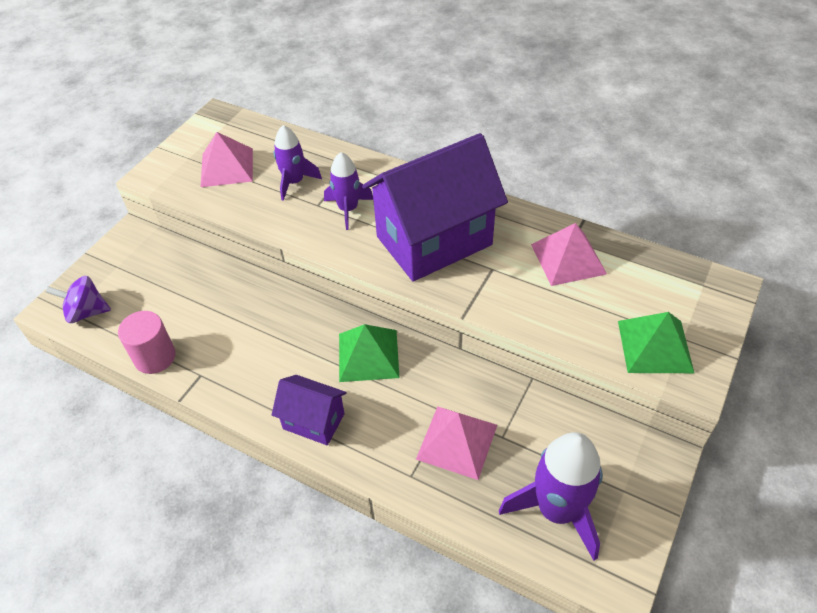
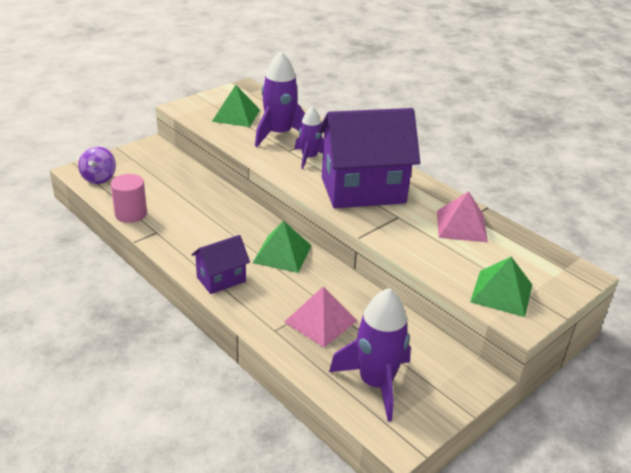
camera: 15 degrees right, 15 degrees down
purple spinning top [46,276,111,323] -> purple spinning top turned 105 degrees counterclockwise [78,147,116,184]
pink pyramid [200,132,253,187] -> green pyramid [212,85,260,127]
purple house [272,375,347,445] -> purple house turned 75 degrees counterclockwise [191,235,250,294]
purple rocket [274,125,322,201] -> purple rocket [255,51,305,147], size x1.61

